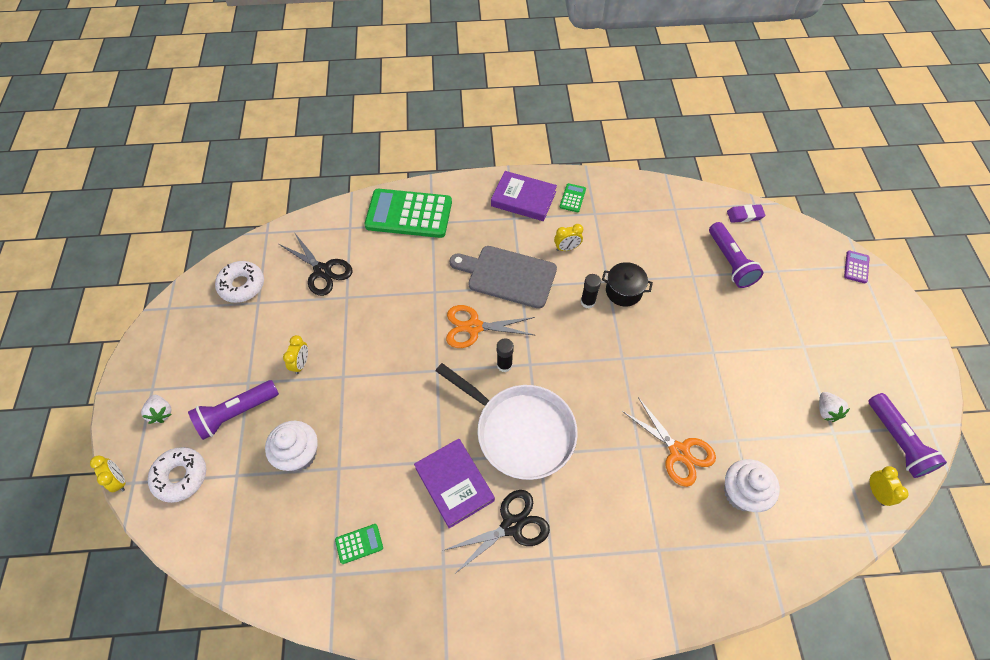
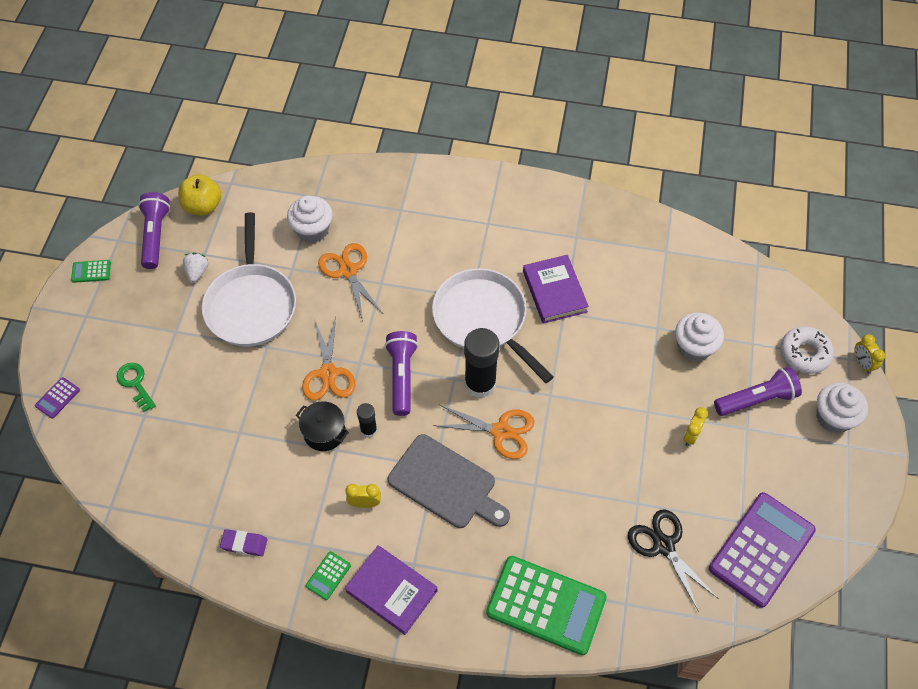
camera: 165 degrees left, 0 degrees up
white strawberry [141,395,172,424] -> white cupcake [817,383,868,433]
white donut [215,261,264,303] -> purple calculator [709,492,816,608]
green calculator [335,524,383,564] -> green calculator moved to [71,260,111,283]
black scissors [442,490,550,573] -> none
black glue stick [497,338,514,372] -> black glue stick [464,328,499,398], size x1.94
purple flashlight [709,222,763,288] -> purple flashlight moved to [385,331,418,416]
purple eraser [727,205,766,223] -> purple eraser moved to [220,529,268,556]
yellow clock [869,466,909,506] -> yellow apple [178,174,221,215]
none -> green key [116,363,156,412]
none -> white pan [202,212,296,346]
none -> orange scissors [302,317,355,401]

